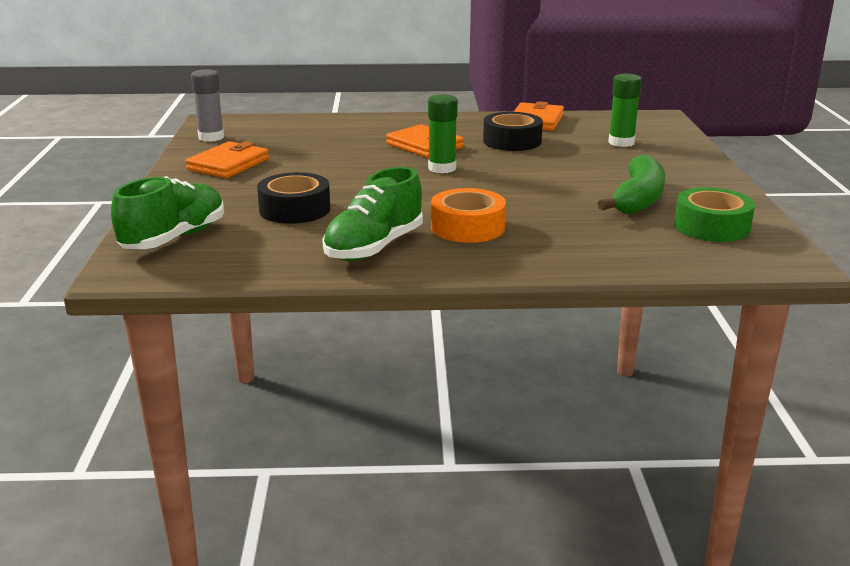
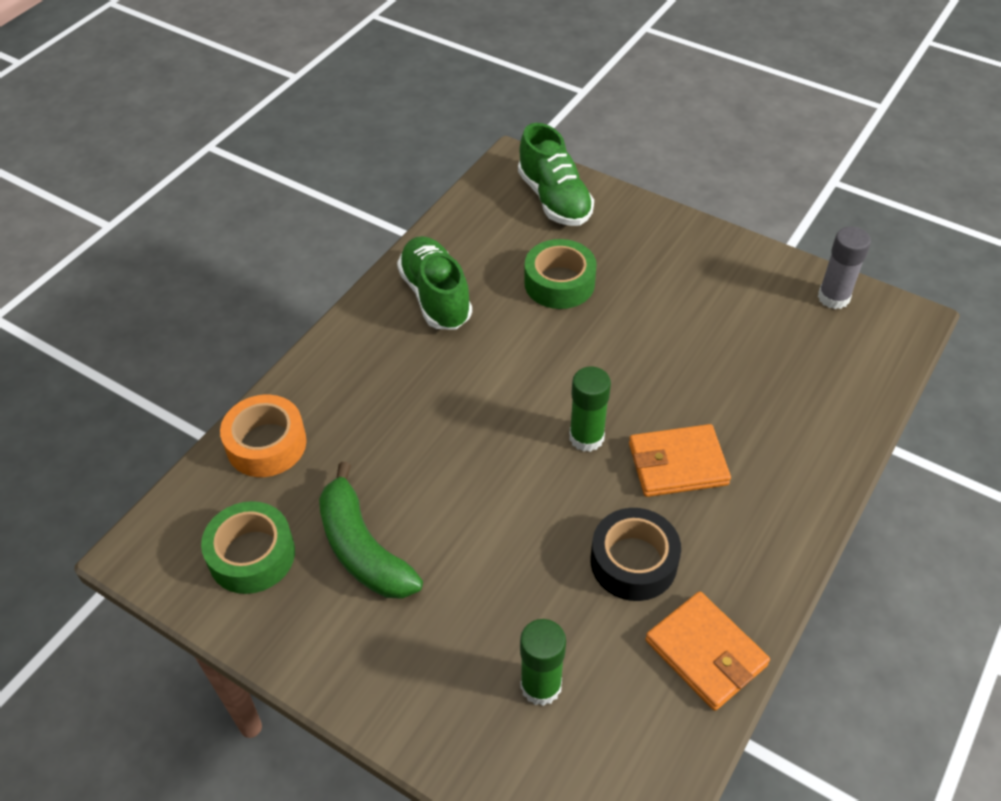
camera: 125 degrees right, 25 degrees up
orange wallet [186,141,269,178] -> none
black tape [257,172,330,224] -> green tape [524,239,597,309]
orange tape [431,188,506,243] -> orange tape moved to [220,395,307,477]

